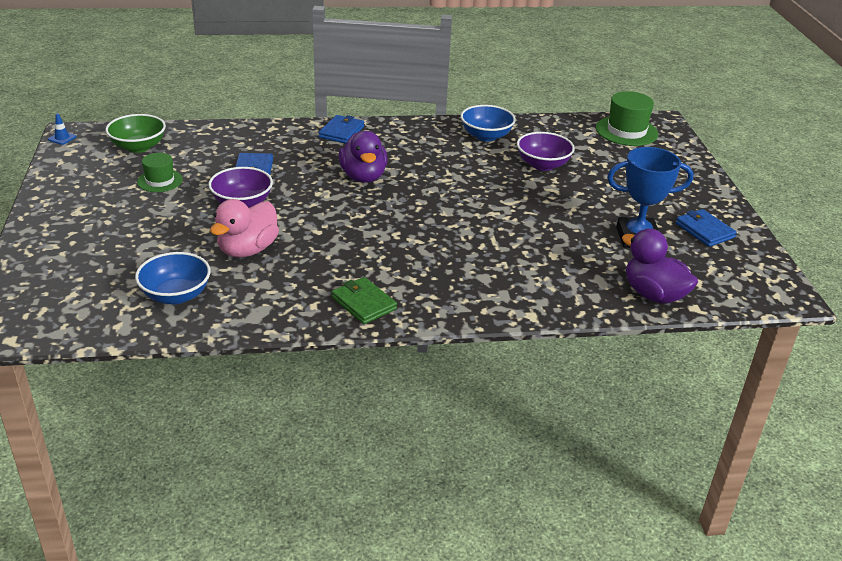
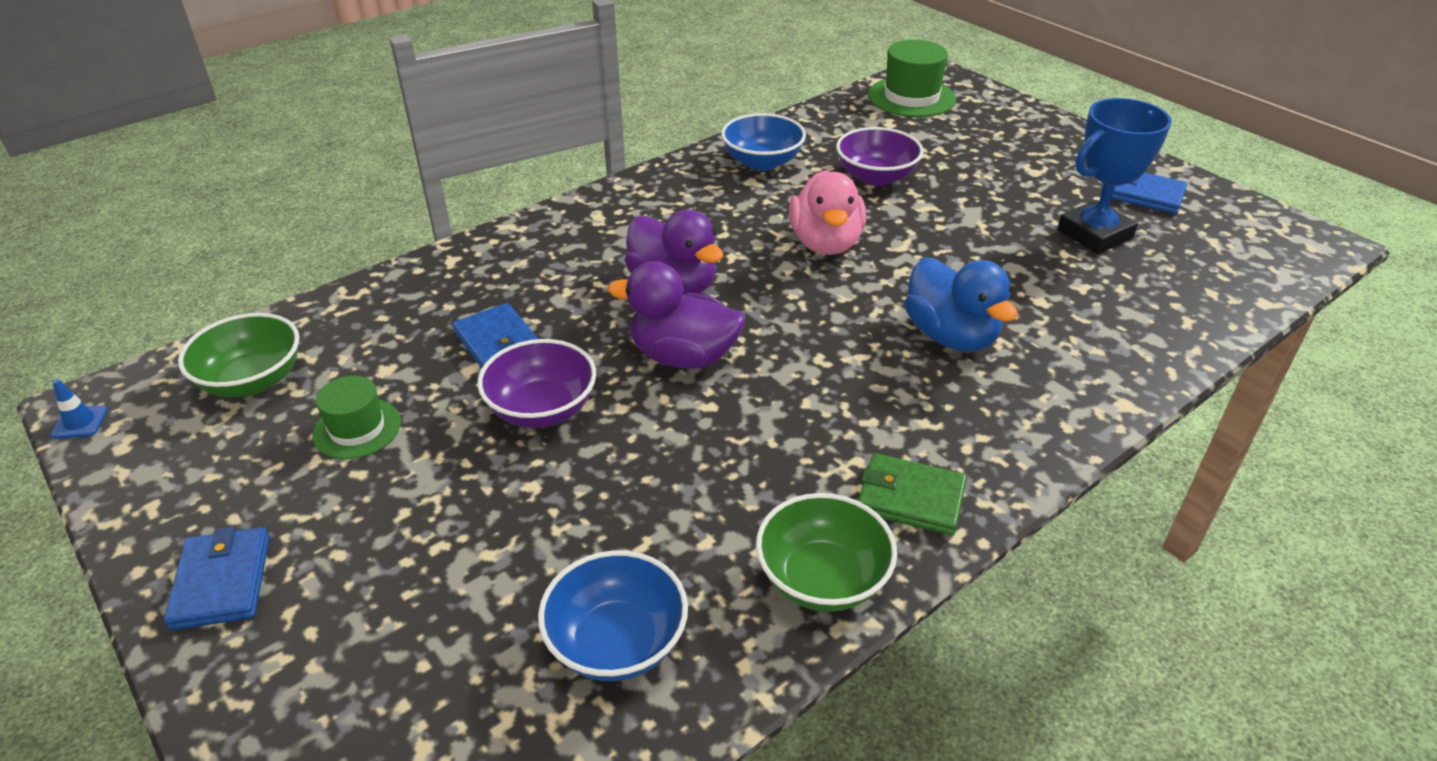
camera: 30 degrees left, 5 degrees up
pink duck [210,199,279,257] -> pink duck moved to [789,170,866,255]
blue wallet [318,115,364,144] -> blue wallet moved to [164,526,270,630]
purple duck [622,228,698,304] -> purple duck moved to [608,261,745,369]
none -> green bowl [756,493,897,612]
none -> blue duck [905,257,1018,352]

